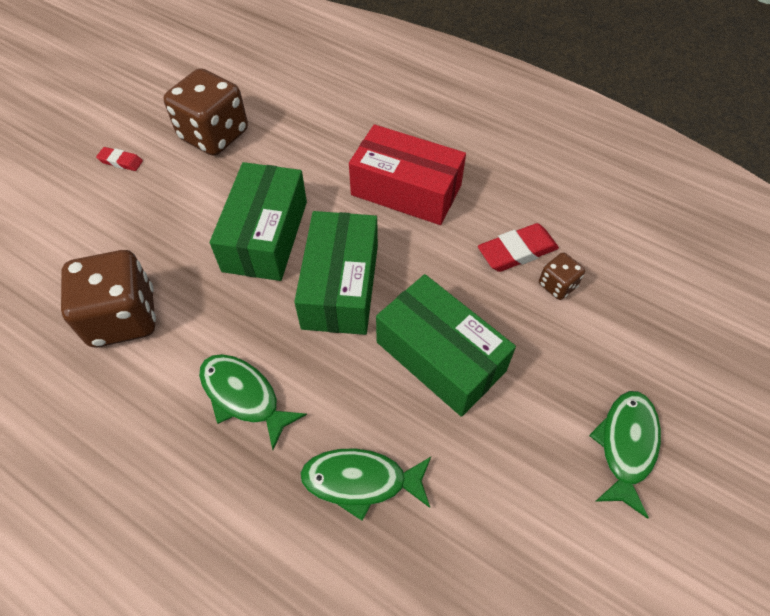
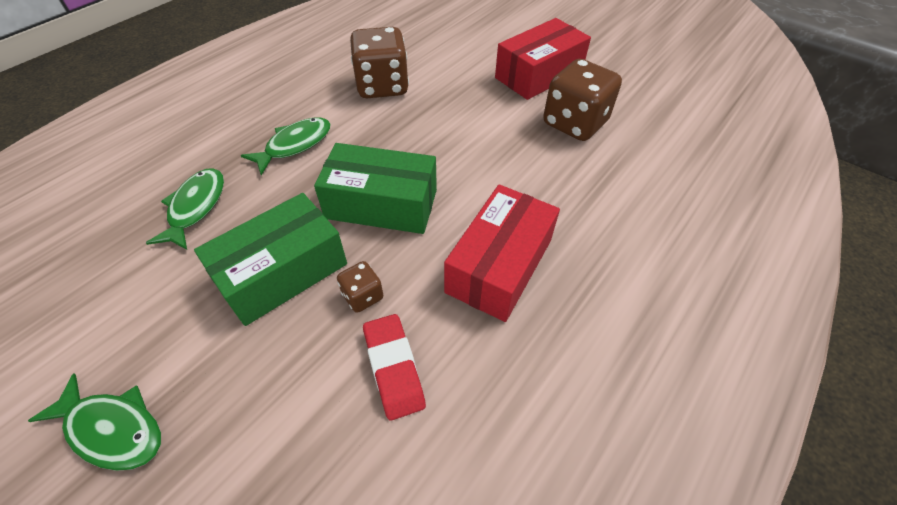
camera: 95 degrees right, 5 degrees down
red eraser [96,147,143,171] -> red box [495,18,591,100]
green box [210,162,307,281] -> none
brown dice [539,252,585,300] -> brown dice moved to [337,261,383,313]

